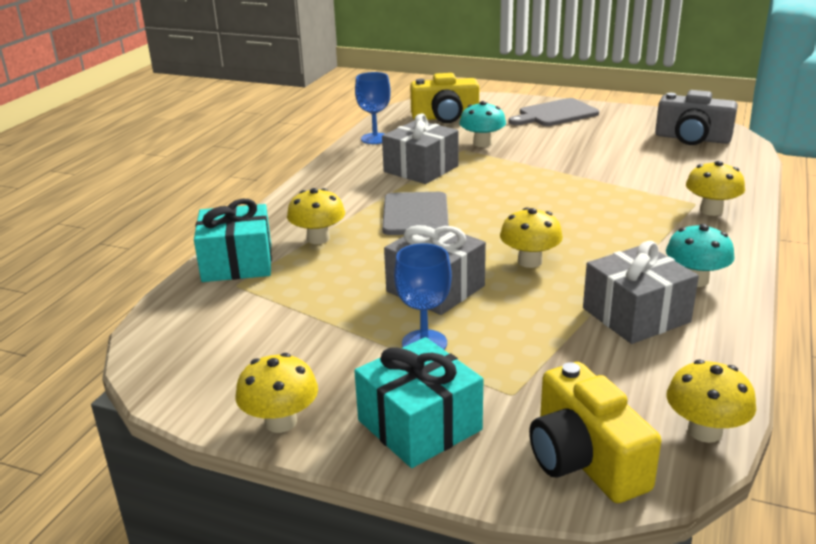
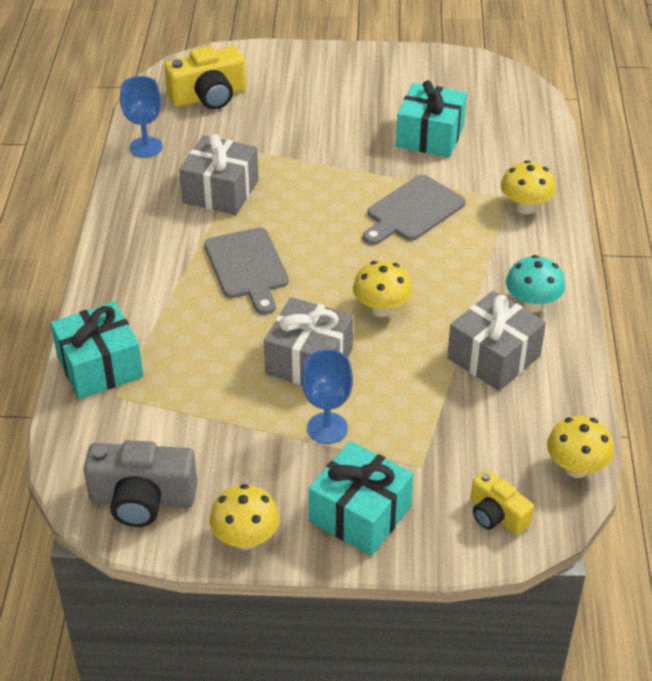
camera: 20 degrees left, 15 degrees up
yellow mushroom [287,188,345,244] -> none
turquoise mushroom [459,101,506,147] -> none
grey cutting board [509,98,599,126] -> grey cutting board moved to [363,175,466,245]
yellow camera [529,362,661,503] -> yellow camera [471,470,534,535], size x0.60
grey camera [655,90,738,145] -> grey camera moved to [84,440,197,527]
none -> turquoise gift [396,80,467,157]

